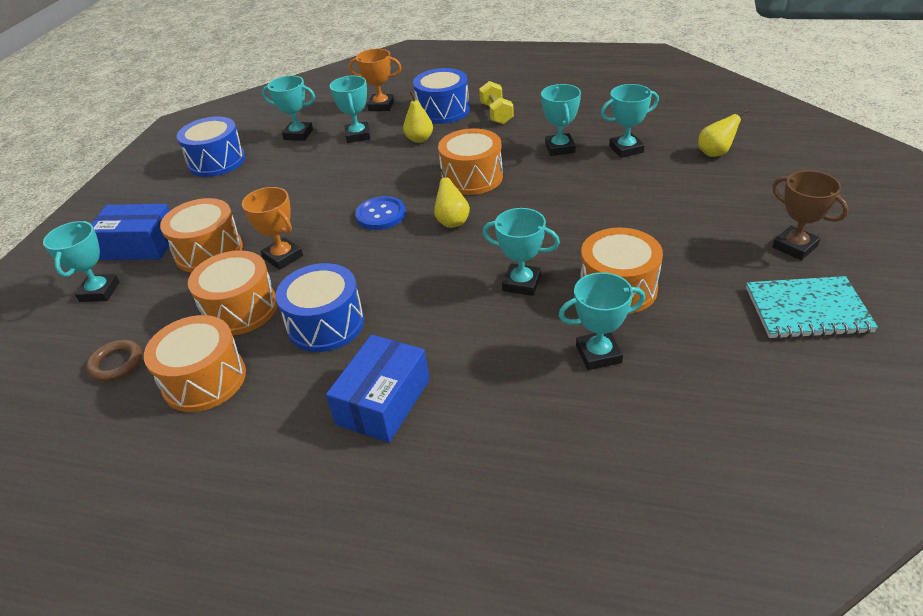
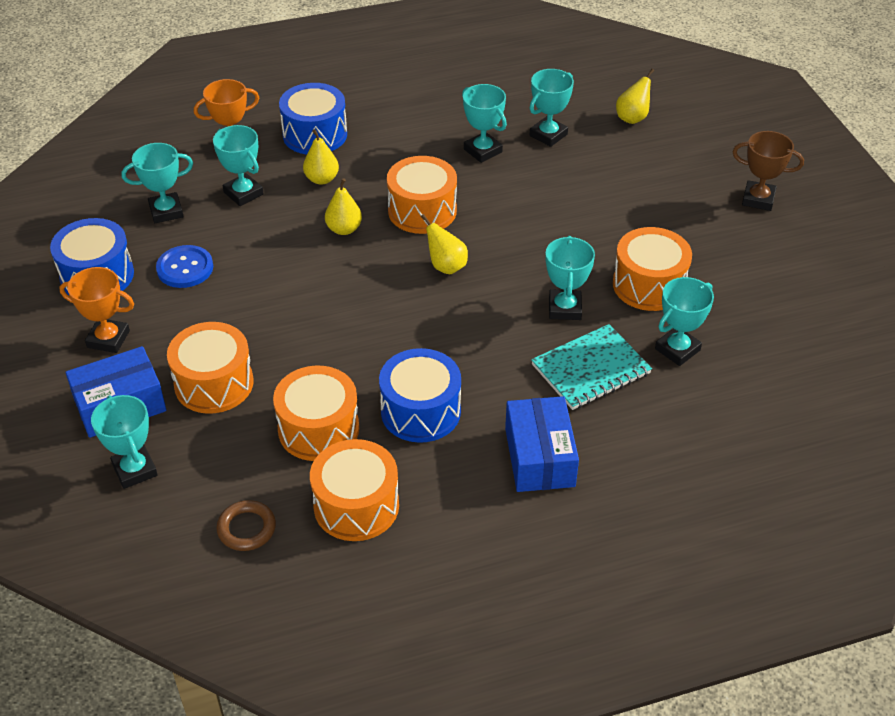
camera: 35 degrees left, 5 degrees up
orange trophy [242,187,303,270] -> orange trophy moved to [59,267,134,353]
blue button [355,196,406,230] -> blue button moved to [156,245,213,288]
yellow dumbbell [479,81,514,124] -> none
turquoise trophy [482,208,560,296] -> turquoise trophy turned 75 degrees counterclockwise [545,236,595,320]
turquoise notebook [746,276,878,339] -> turquoise notebook moved to [531,324,652,410]
none -> yellow pear [325,178,362,235]

